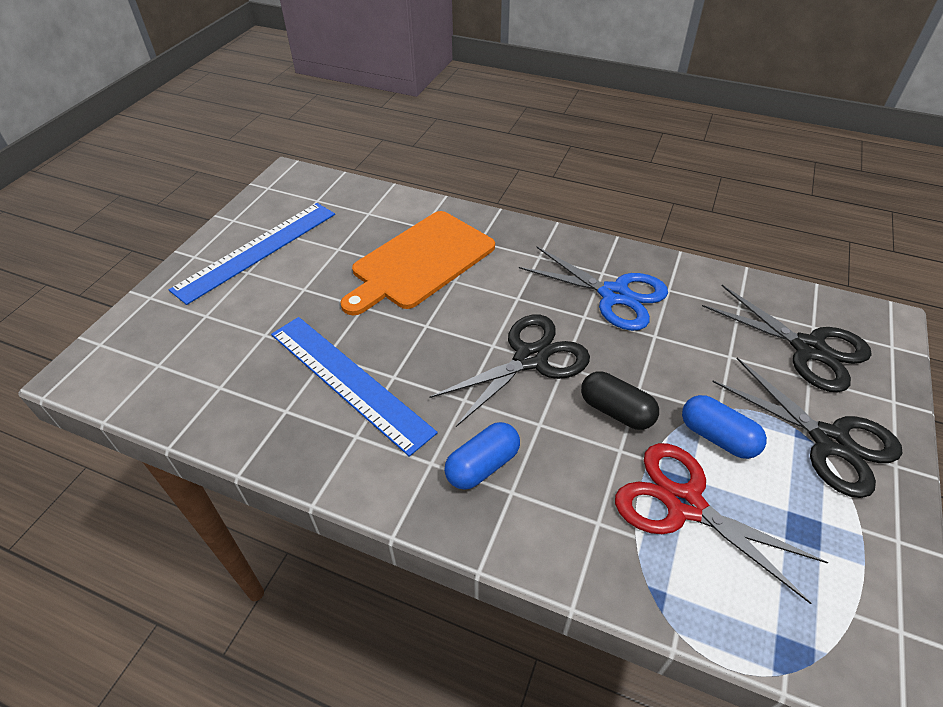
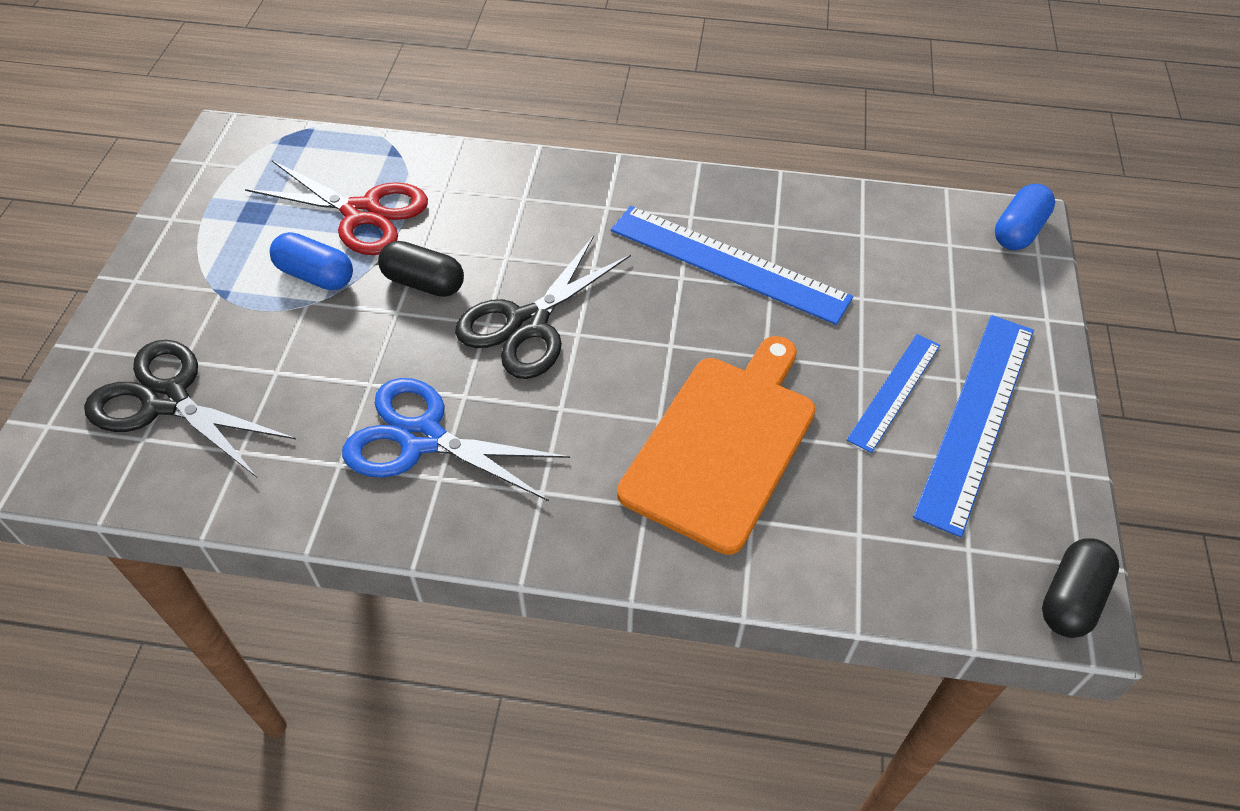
camera: 165 degrees right, 5 degrees up
blue capsule [444,422,520,490] -> blue capsule moved to [995,184,1055,250]
black scissors [712,358,902,498] -> none
none -> blue ruler [847,334,940,453]
none -> black capsule [1042,538,1119,638]

